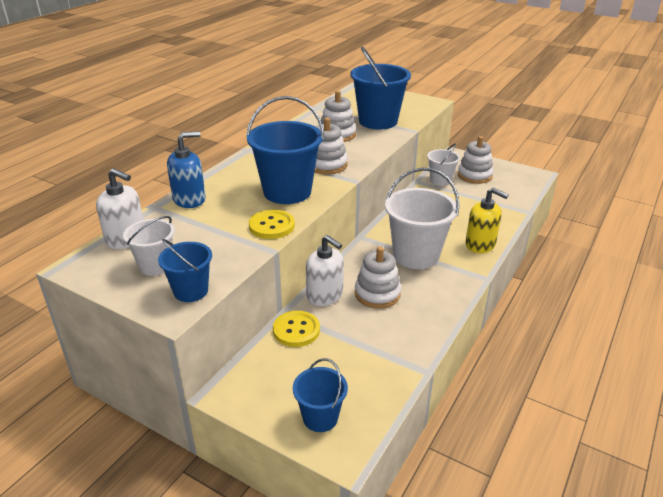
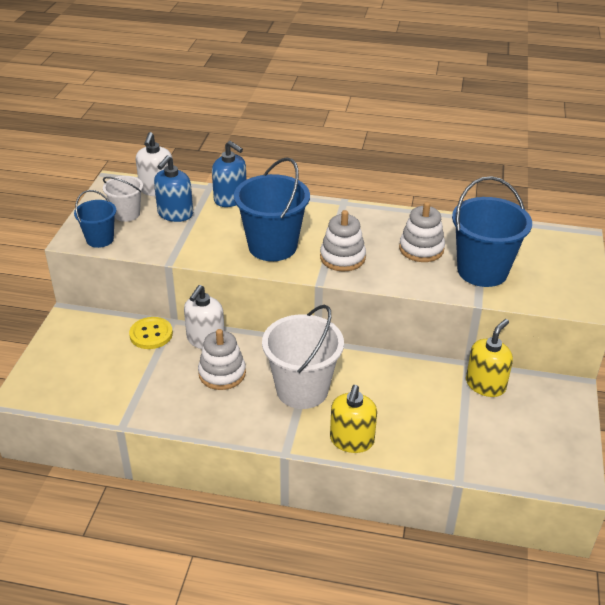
camera: 70 degrees right, 5 degrees up
yellow button [249,210,295,239] -> none
blue bucket [293,358,348,432] -> none
white bucket [427,143,460,186] -> yellow soap dispenser [466,319,513,397]
white stacking toy [458,136,493,184] -> none
none -> blue soap dispenser [154,155,193,222]

